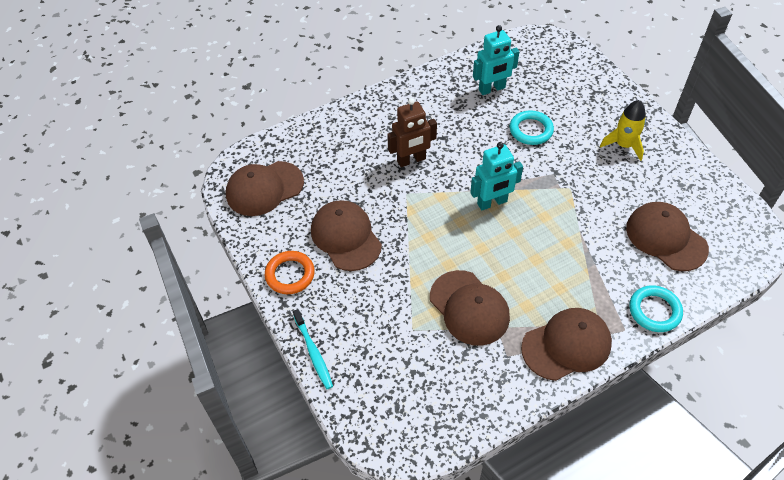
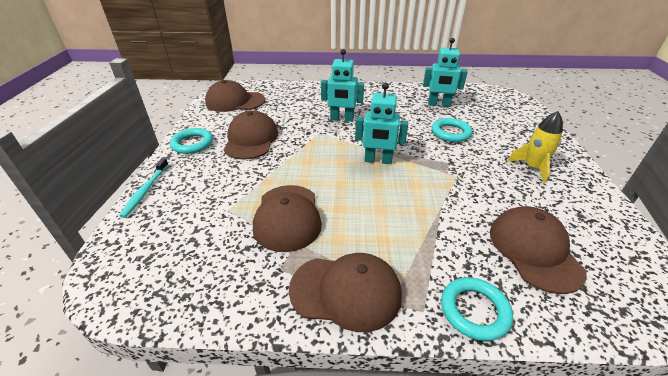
camera: 30 degrees right, 15 degrees down
orange ring [265,251,315,294] -> turquoise ring [170,128,213,154]
brown robot [387,98,437,167] -> turquoise robot [321,49,364,122]

